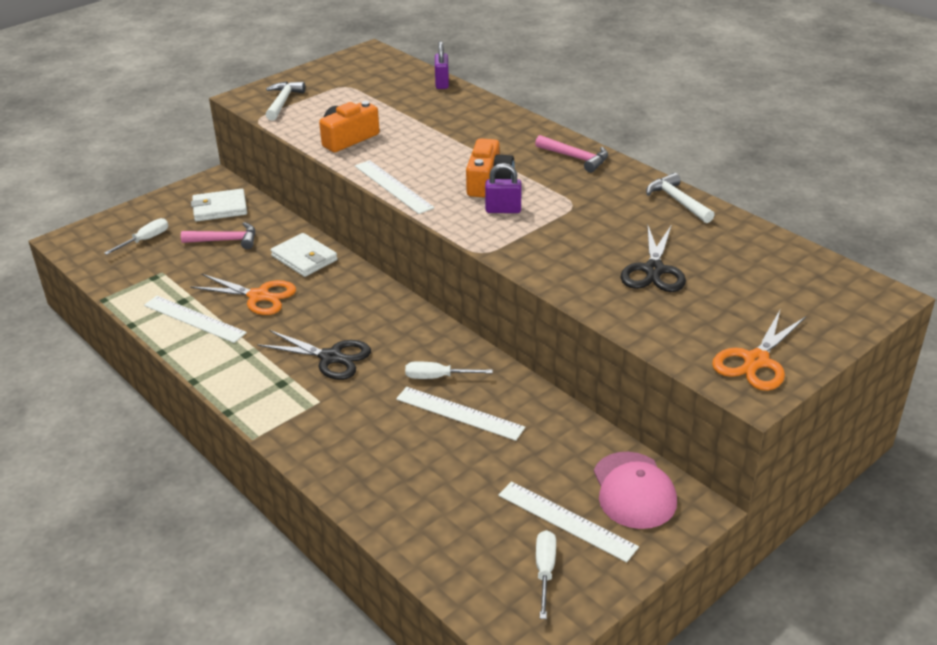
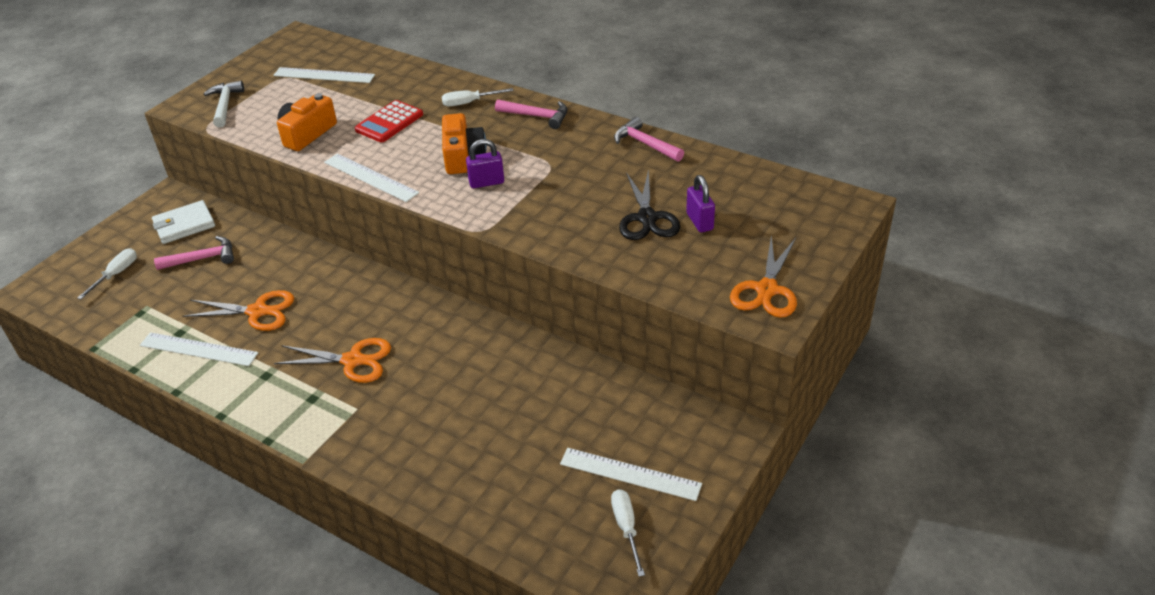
camera: 15 degrees left, 5 degrees up
black scissors [257,330,371,380] -> orange scissors [274,338,391,383]
white wallet [271,233,338,277] -> none
white ruler [396,387,525,441] -> white ruler moved to [273,67,375,83]
white screwdriver [405,361,493,379] -> white screwdriver moved to [442,88,514,106]
purple padlock [435,41,449,89] -> purple padlock moved to [686,175,715,232]
pink cap [594,452,677,529] -> none
white hammer [646,173,715,223] -> pink hammer [614,117,684,162]
none -> red calculator [354,100,423,142]

